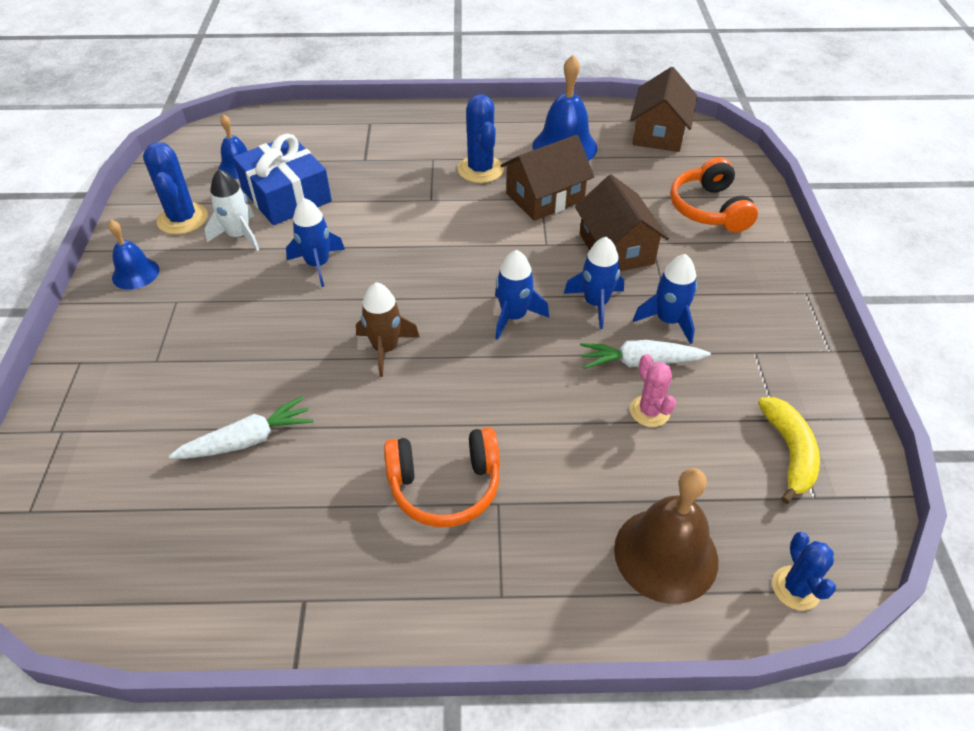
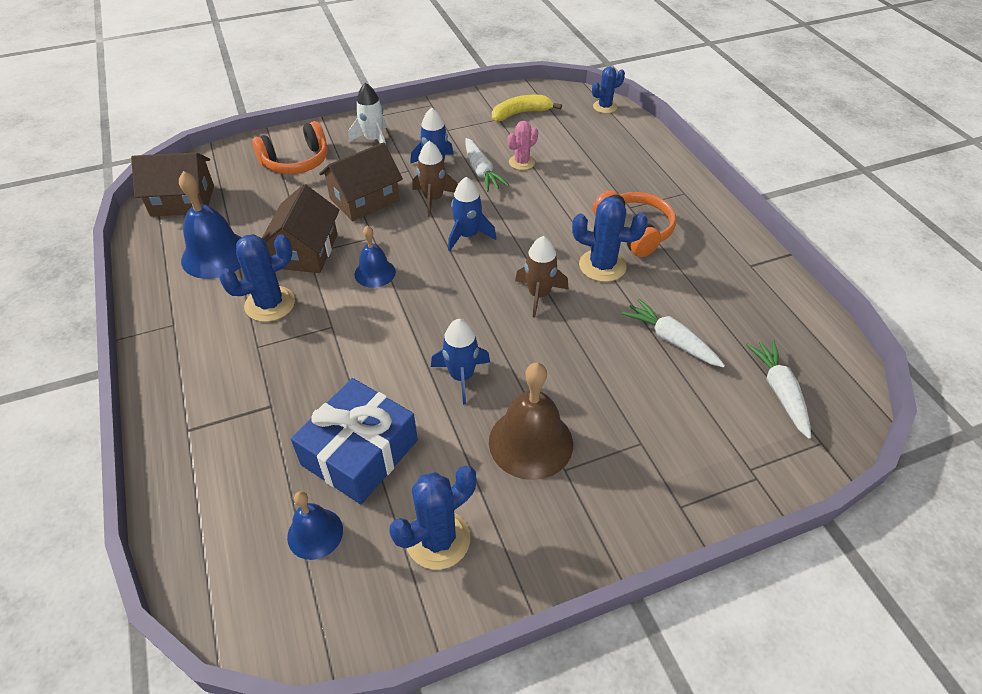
camera: 110 degrees left, 0 degrees up
blue bell [108,220,159,290] -> blue bell moved to [355,226,396,288]
white rocket [205,169,259,251] -> white rocket moved to [348,83,387,144]
brown house [500,135,594,221] -> brown house turned 60 degrees clockwise [262,184,340,273]
blue rocket [564,237,624,329] -> brown rocket [412,141,458,217]
brown bell [614,468,718,604] -> brown bell moved to [489,362,573,480]
none -> blue cactus [572,197,648,282]
none -> white carrot [746,340,811,439]

